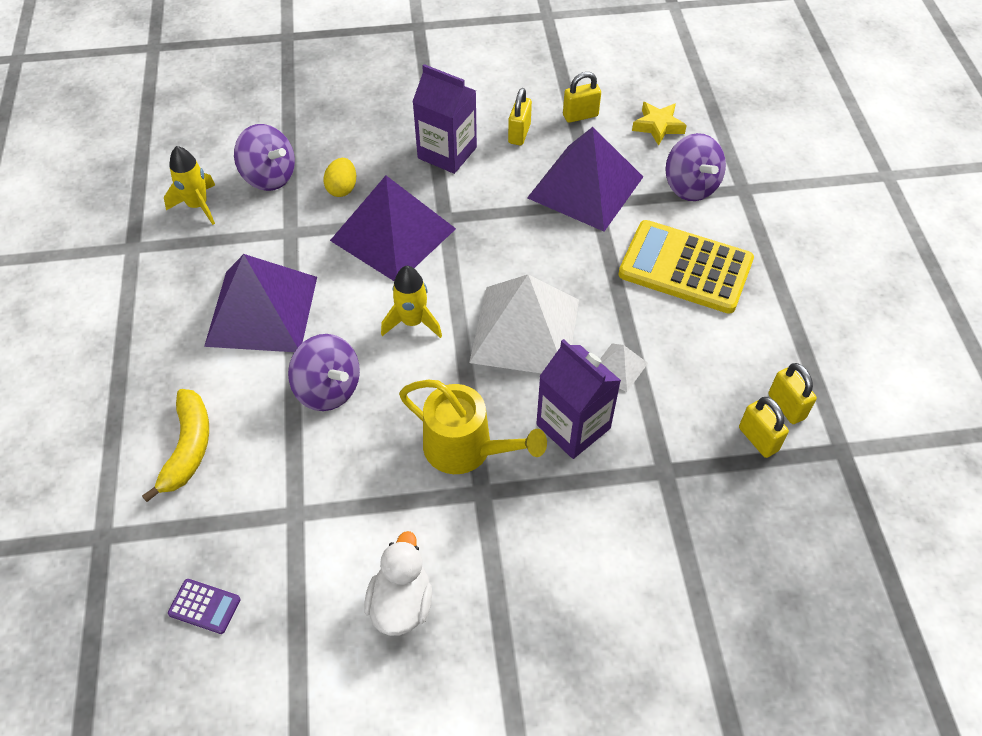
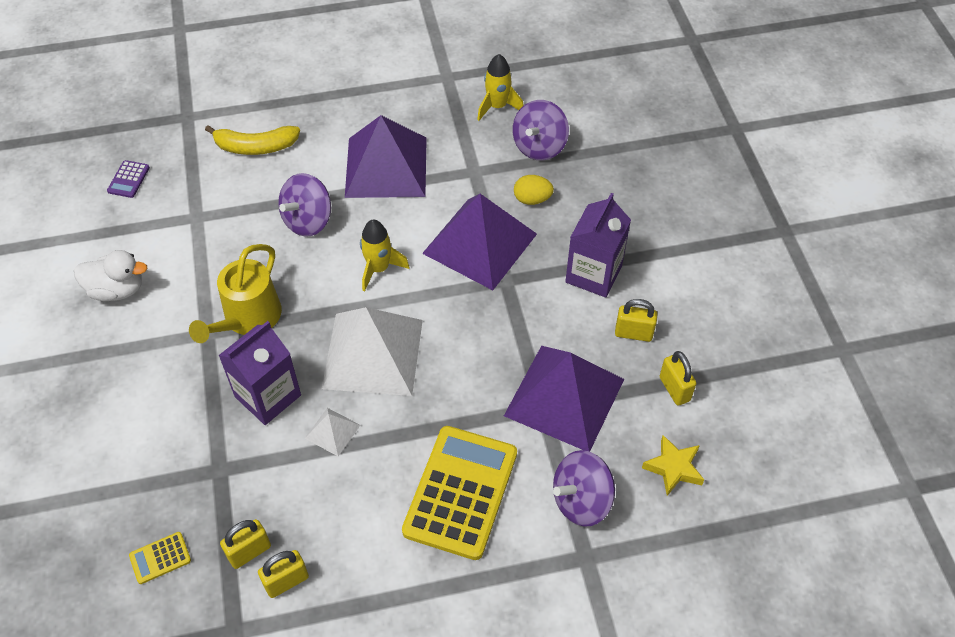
camera: 85 degrees right, 0 degrees up
none -> yellow calculator [129,532,191,584]

